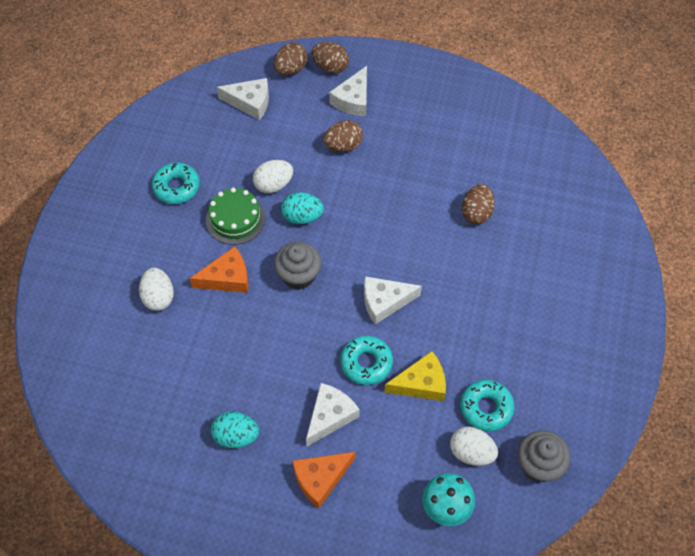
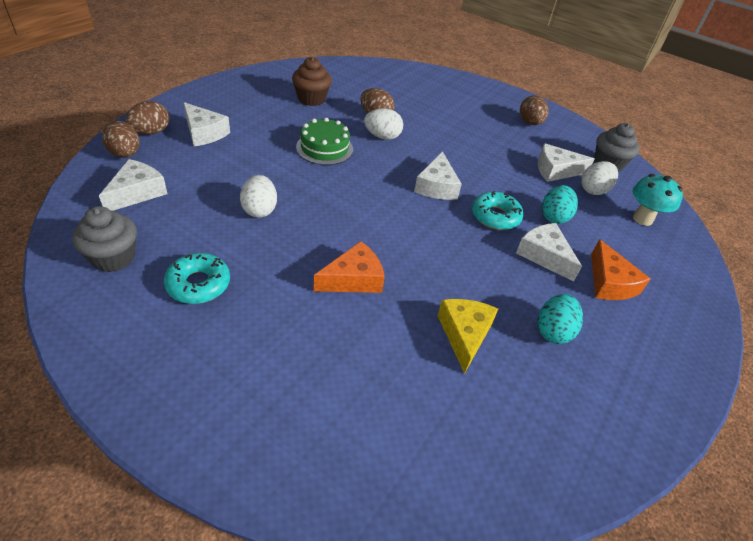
camera: 75 degrees left, 15 degrees down
white egg [139,268,174,311] -> white egg moved to [364,108,403,140]
orange cheese [189,246,248,293] -> orange cheese turned 60 degrees clockwise [314,241,385,293]
green cake [206,187,265,245] -> green cake moved to [296,117,353,165]
grey cupcake [274,242,321,290] -> grey cupcake moved to [72,206,137,272]
turquoise egg [281,192,324,224] -> turquoise egg moved to [542,185,578,224]
brown egg [323,120,363,152] -> brown egg moved to [520,95,549,125]
yellow cheese [384,351,446,401] -> yellow cheese moved to [437,299,498,374]
turquoise donut [460,380,515,432] -> white cheese [538,143,594,182]
none -> brown cupcake [292,57,332,106]

